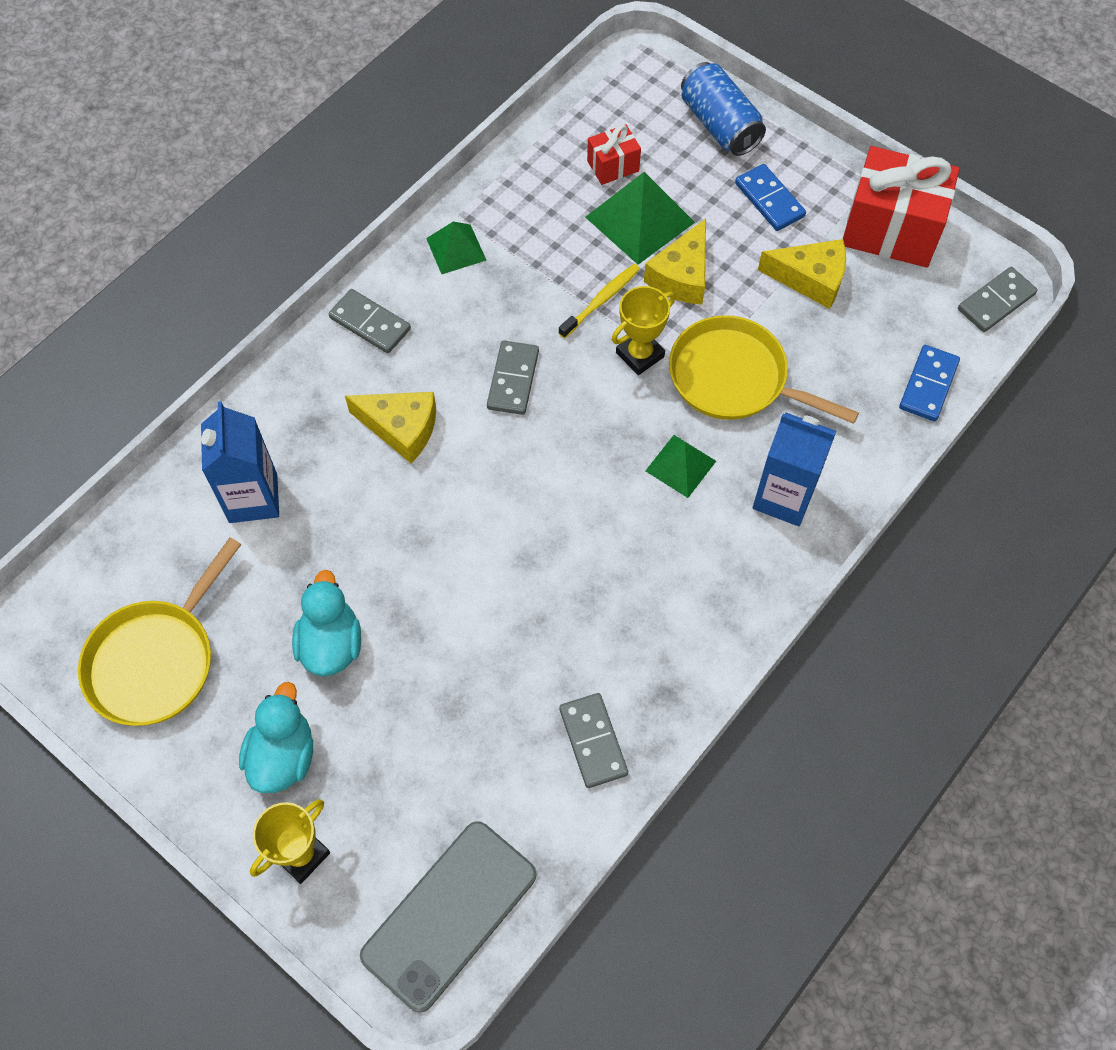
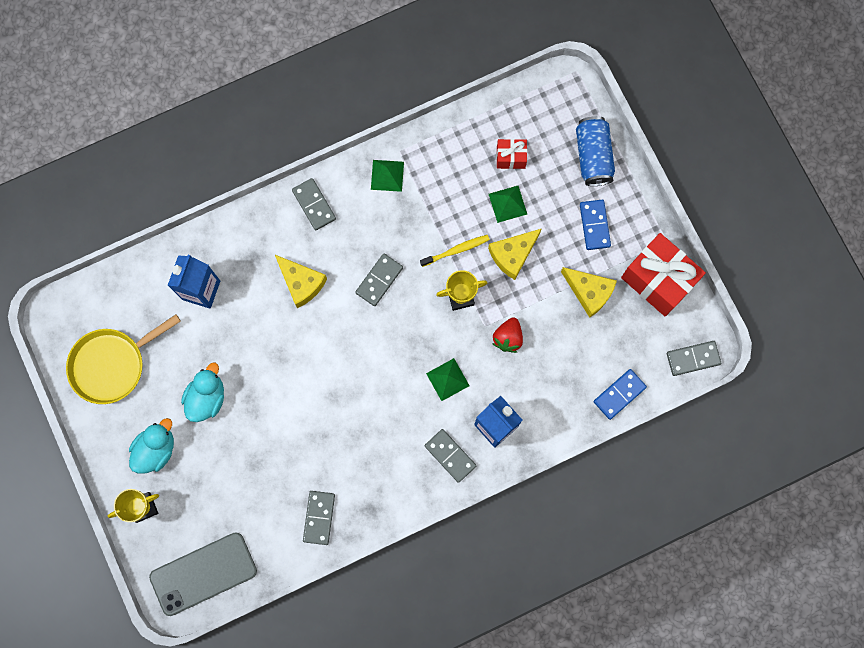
camera: 25 degrees right, 15 degrees up
green pyramid [585,172,695,265] -> green pyramid [489,186,527,223], size x0.60
yellow pan [669,315,859,424] -> red strawberry [492,317,523,353]
none -> grey domino [425,429,476,483]

